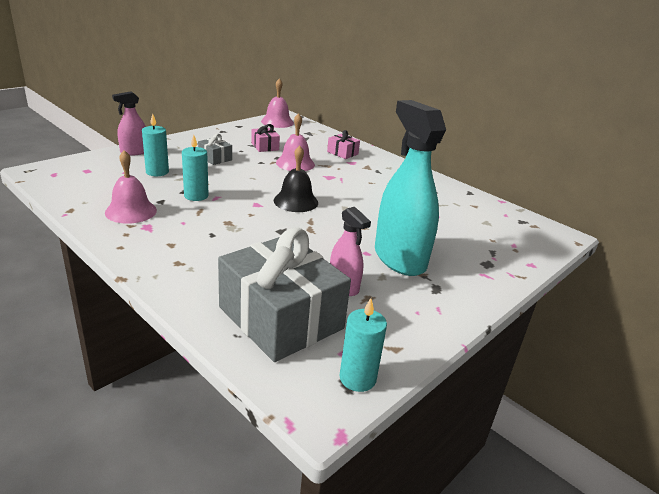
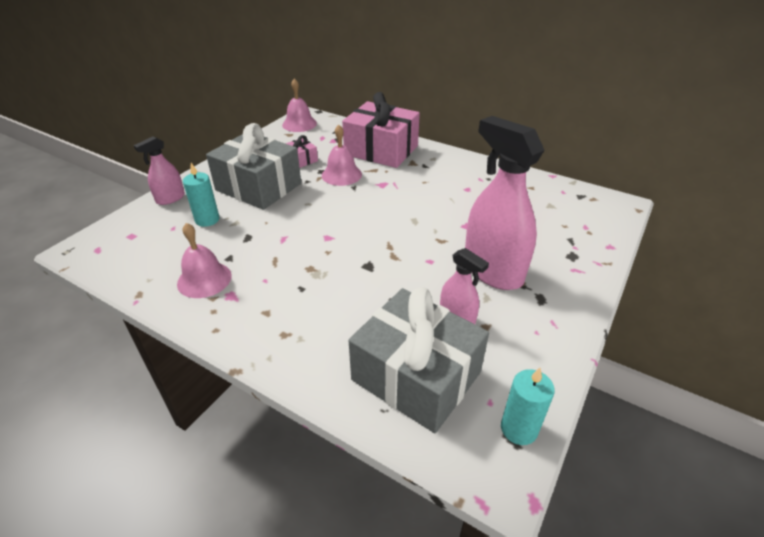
camera: 10 degrees left, 10 degrees up
turquoise candle [182,135,209,201] -> none
grey gift [198,134,232,165] -> grey gift [206,123,301,210], size x2.35
black bell [274,145,318,212] -> none
pink gift [327,130,360,159] -> pink gift [342,92,420,168], size x2.35
turquoise spray bottle [375,100,446,276] -> pink spray bottle [465,116,545,290]

